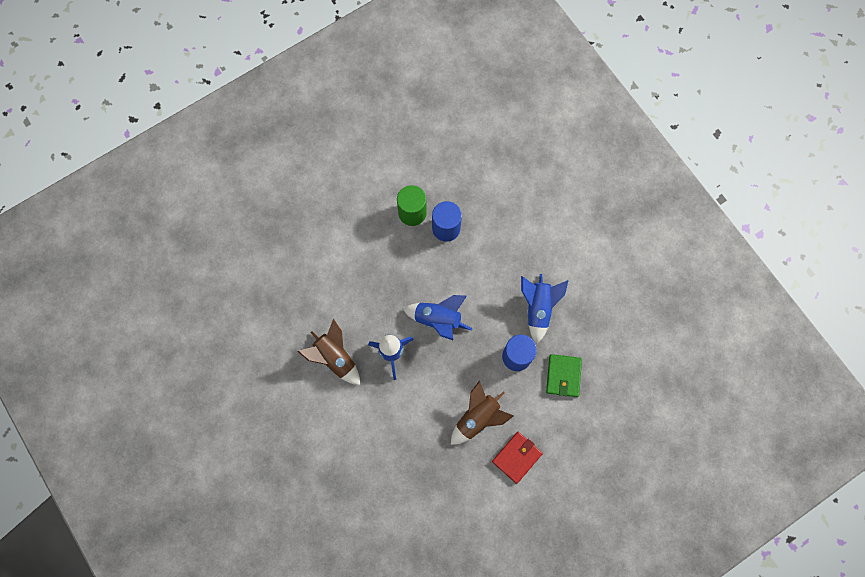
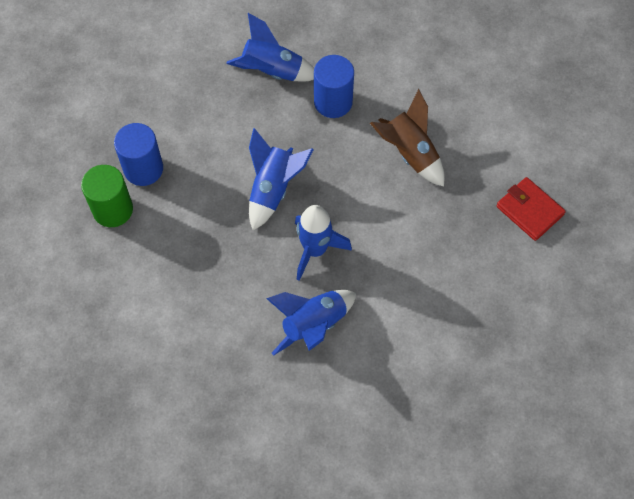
camera: 85 degrees left, 10 degrees down
brown rocket [297,319,360,385] -> blue rocket [266,290,356,356]
red wallet [492,432,543,484] -> red wallet moved to [496,177,566,241]
green wallet [546,354,582,397] -> none

